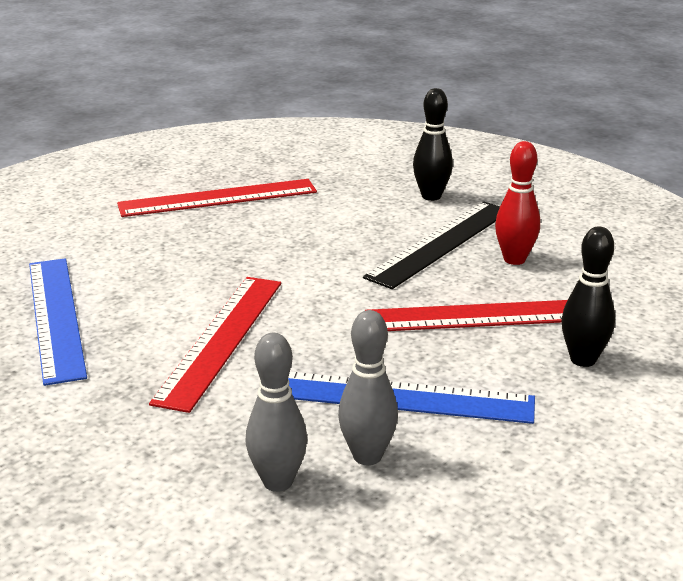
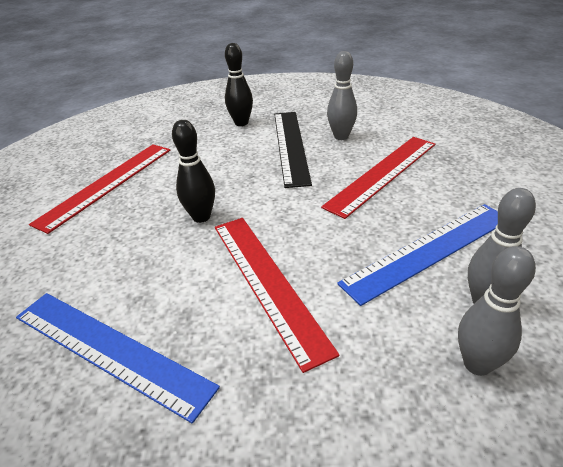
camera: 40 degrees left, 10 degrees up
red bowling pin [495,141,540,265] -> grey bowling pin [327,51,357,140]
black bowling pin [562,226,615,367] -> black bowling pin moved to [172,120,215,223]

